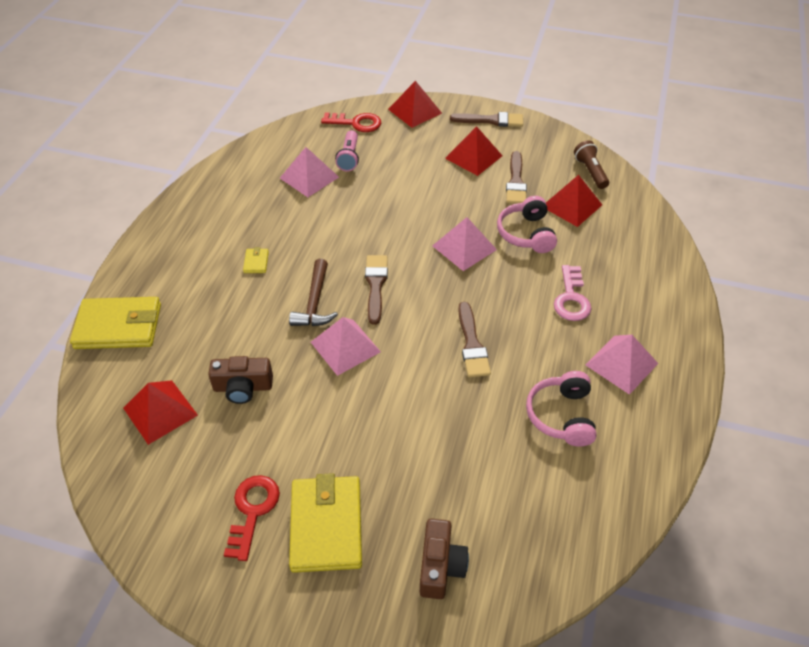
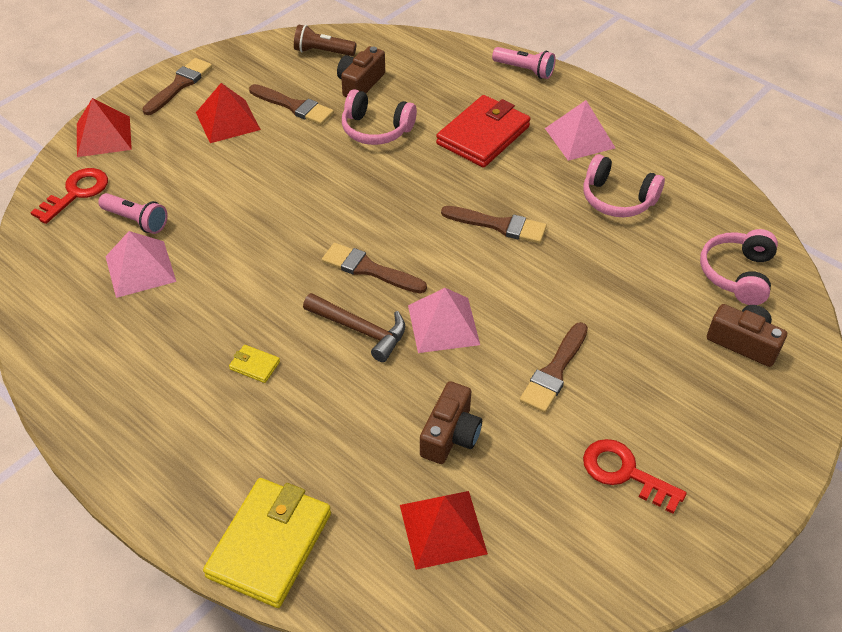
camera: 65 degrees left, 0 degrees up
yellow wallet [289,473,362,573] -> none
pink pyramid [432,217,497,271] -> none
red pyramid [546,175,602,227] -> brown camera [337,46,385,97]
pink key [554,265,591,321] -> red wallet [436,95,530,168]
none -> pink flashlight [492,47,556,79]
none -> brown brush [520,322,588,413]
none -> pink headphones [700,229,778,305]

